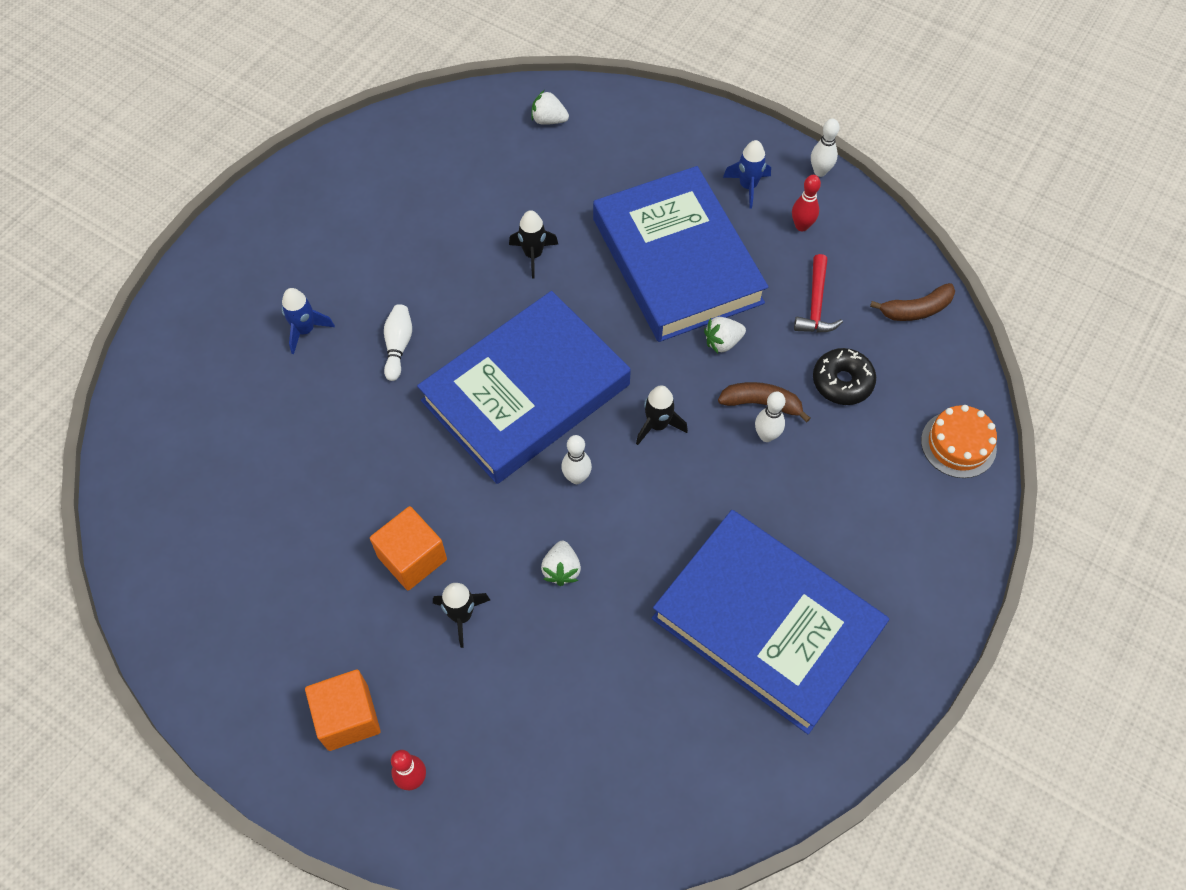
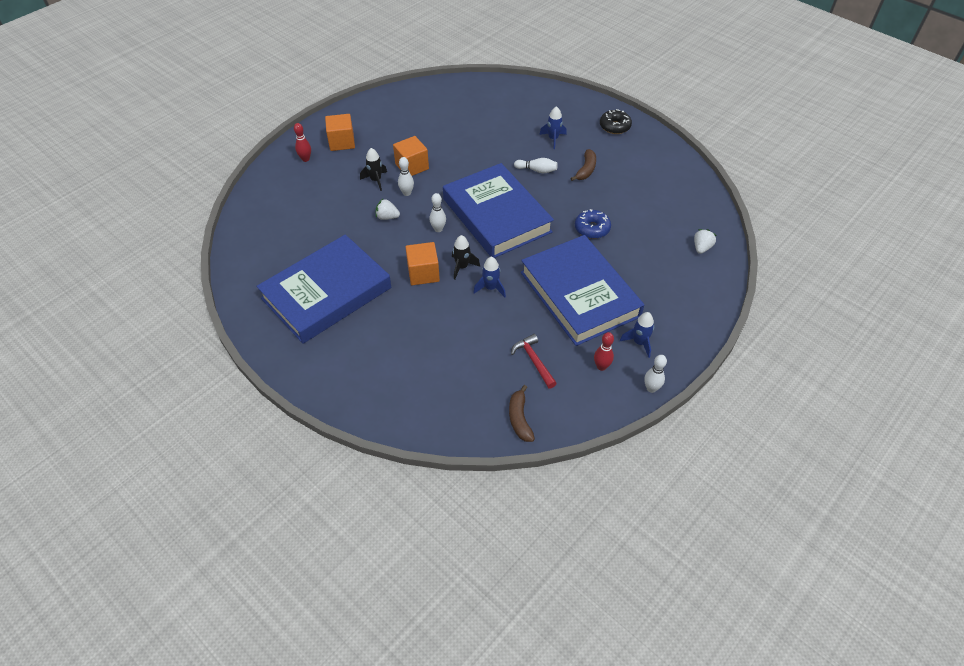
camera: 100 degrees right, 10 degrees down
black rocket [509,210,558,278] -> blue donut [575,209,611,239]
blue book [593,166,768,342] -> blue book turned 75 degrees clockwise [521,235,644,346]
white strawberry [704,317,746,353] -> none
brown banana [718,382,811,422] -> brown banana moved to [570,149,596,181]
white bowling pin [755,391,785,442] -> white bowling pin moved to [398,157,414,196]
red hammer [794,254,843,333] -> red hammer turned 45 degrees clockwise [511,334,557,388]
black donut [813,348,876,405] -> black donut moved to [600,109,632,134]
orange cake [921,405,997,478] -> none
none -> orange cube [405,242,440,285]
none -> blue rocket [473,257,506,297]

